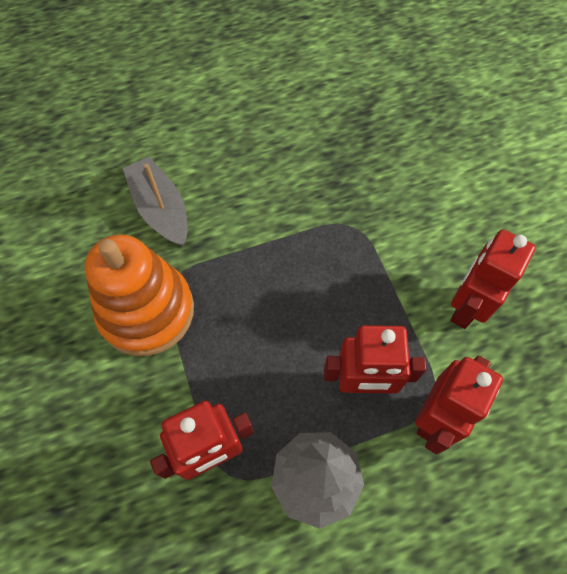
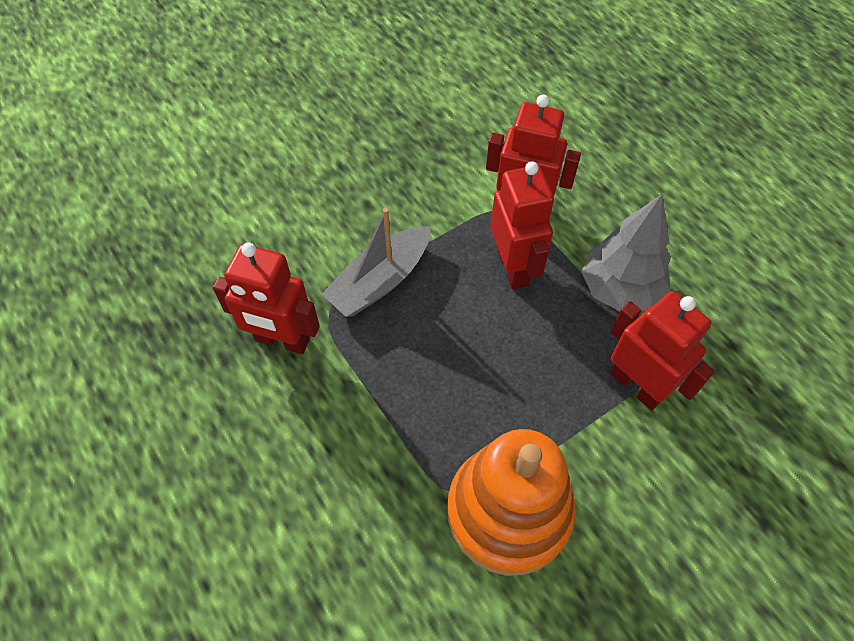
camera: 105 degrees left, 5 degrees down
grey boat [123,156,188,246] -> grey boat moved to [321,208,431,317]
red robot [450,229,536,329] -> red robot moved to [213,243,320,354]

